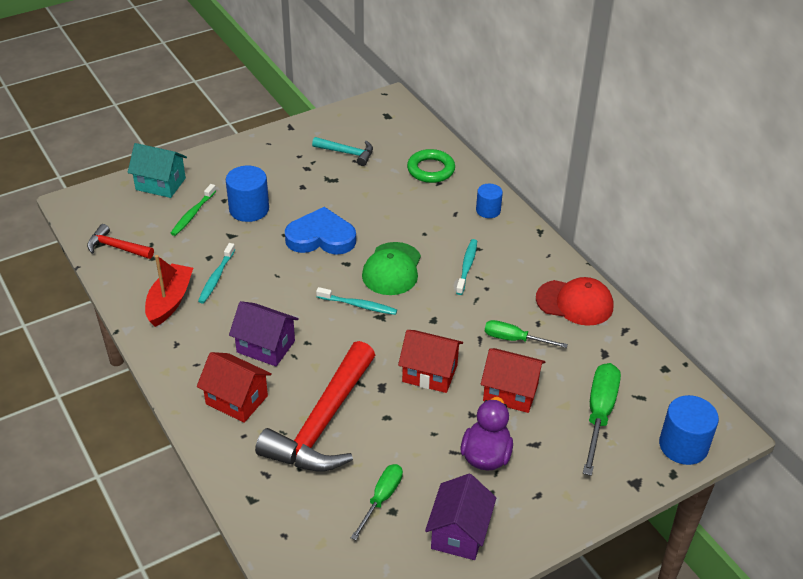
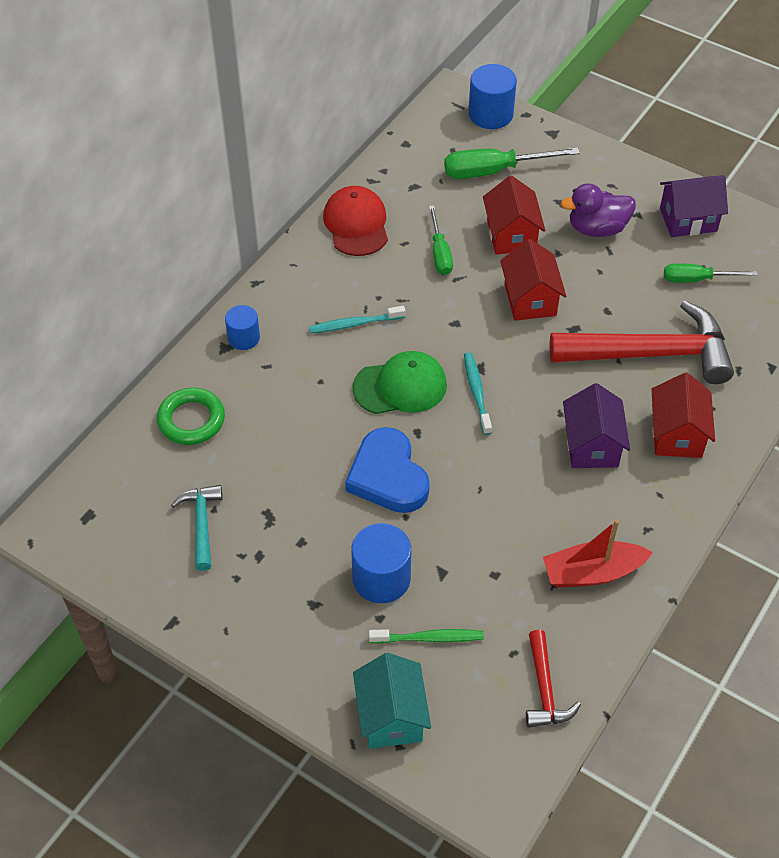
camera: 115 degrees left, 10 degrees up
turquoise toothbrush [198,243,235,304] -> none

